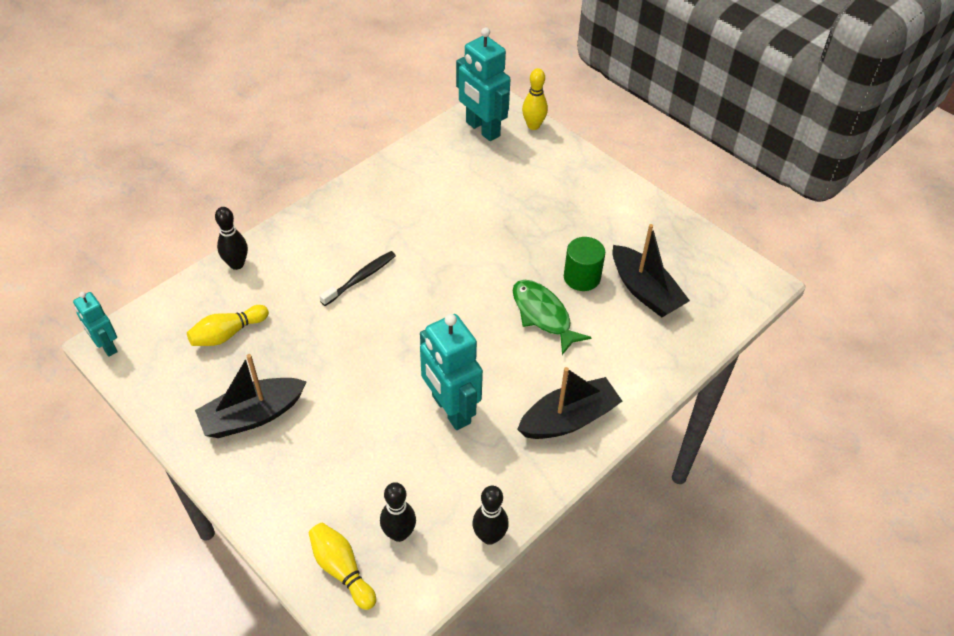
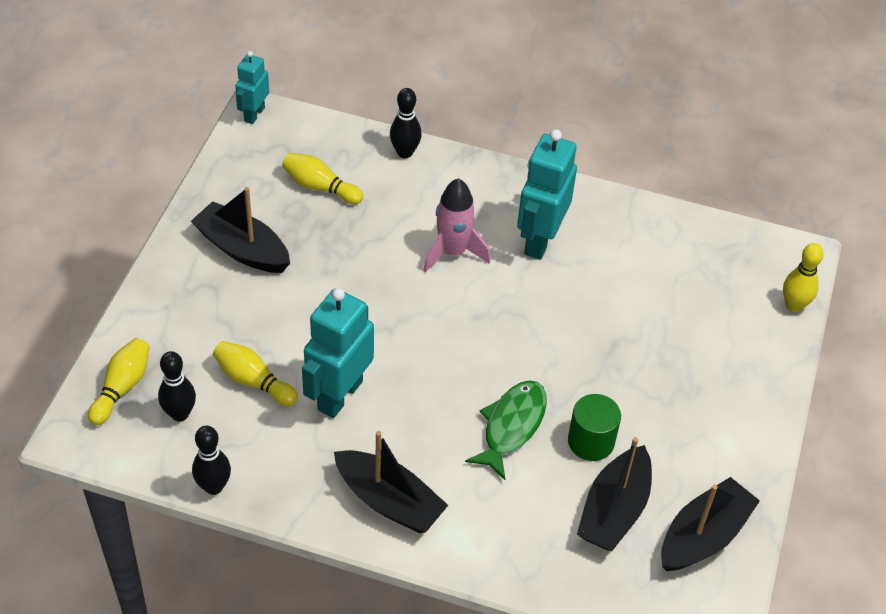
camera: 60 degrees right, 0 degrees up
black toothbrush [320,251,396,306] -> pink rocket [423,178,490,273]
turquoise robot [456,27,510,141] -> turquoise robot moved to [517,129,577,260]
none -> yellow bowling pin [213,341,298,406]
none -> black boat [661,477,760,571]

